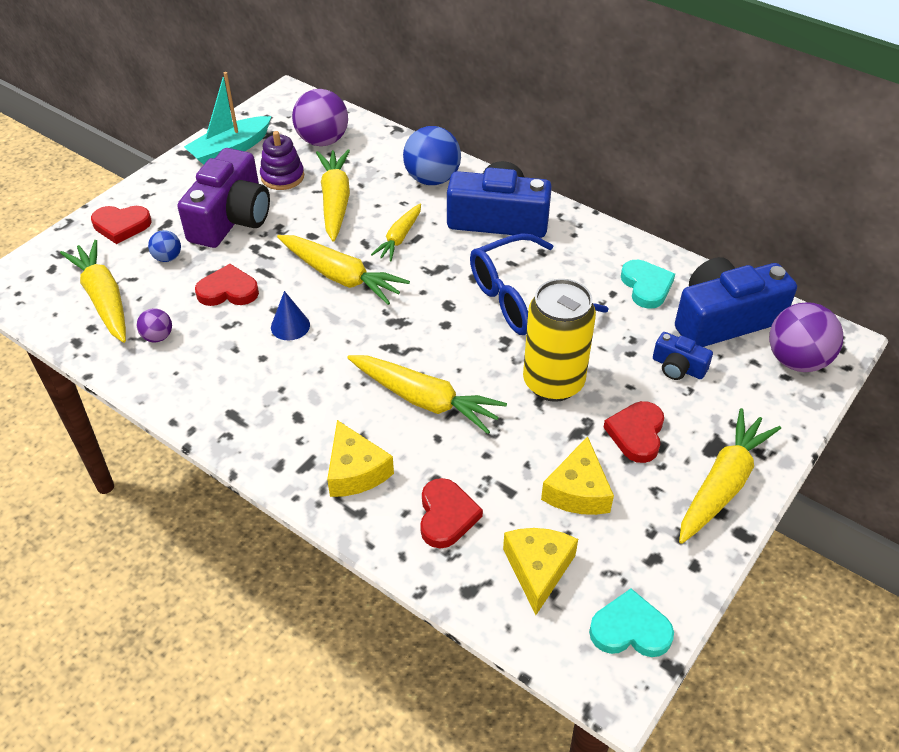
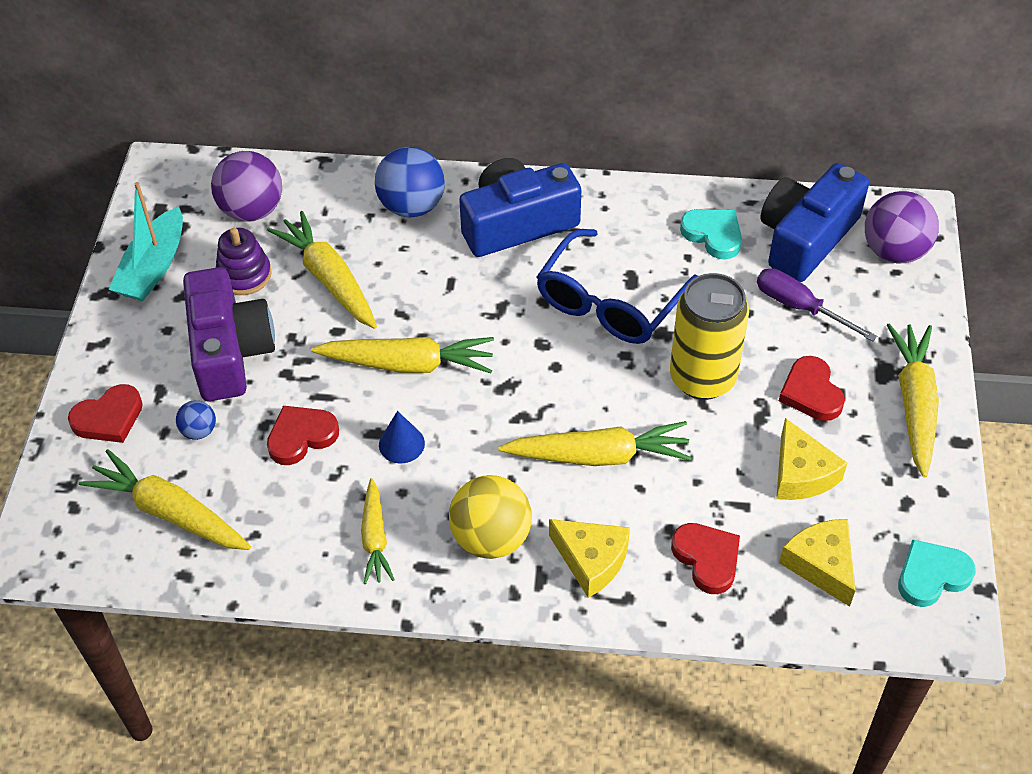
camera: 30 degrees left, 5 degrees up
purple ball [137,308,172,342] -> none
yellow carrot [371,204,421,261] -> yellow carrot moved to [361,478,395,584]
blue camera [653,332,713,380] -> purple screwdriver [757,268,877,342]
none -> yellow ball [449,475,532,559]

